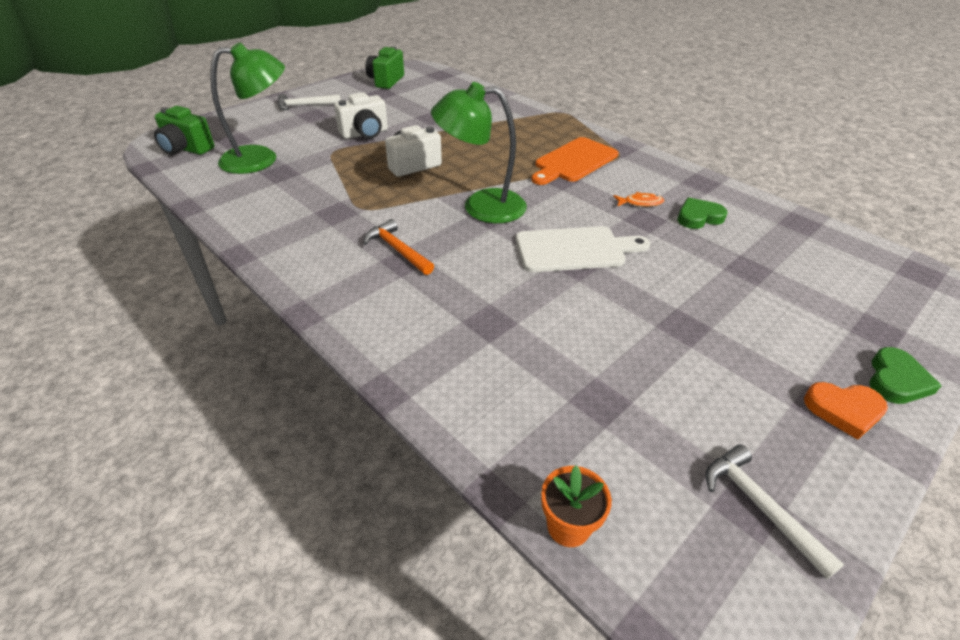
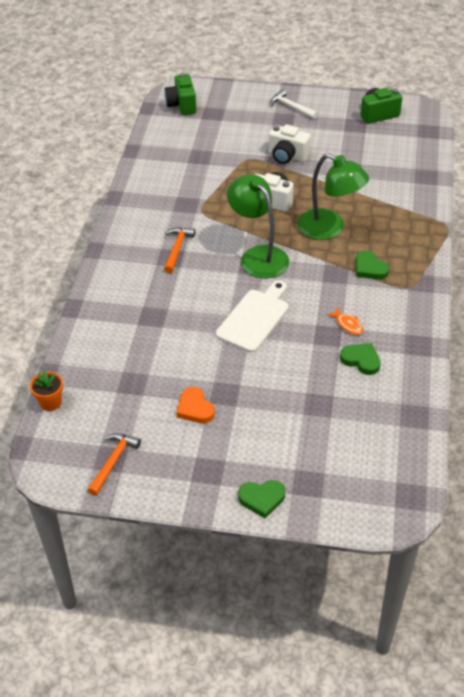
camera: 55 degrees right, 5 degrees up
green lamp [210,42,285,174] -> green lamp moved to [298,153,369,240]
white cutting board [516,226,650,272] -> white cutting board turned 105 degrees counterclockwise [216,281,289,353]
orange cutting board [531,137,618,185] -> green heart [356,251,389,280]
white hammer [706,444,844,579] -> orange hammer [88,433,141,496]
orange heart [804,382,888,440] -> orange heart moved to [177,387,215,423]

